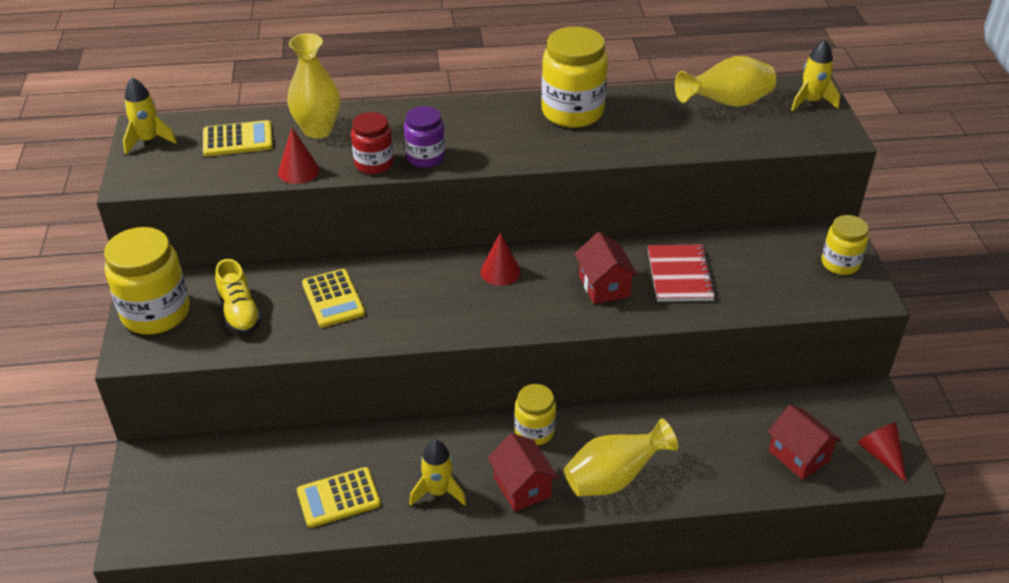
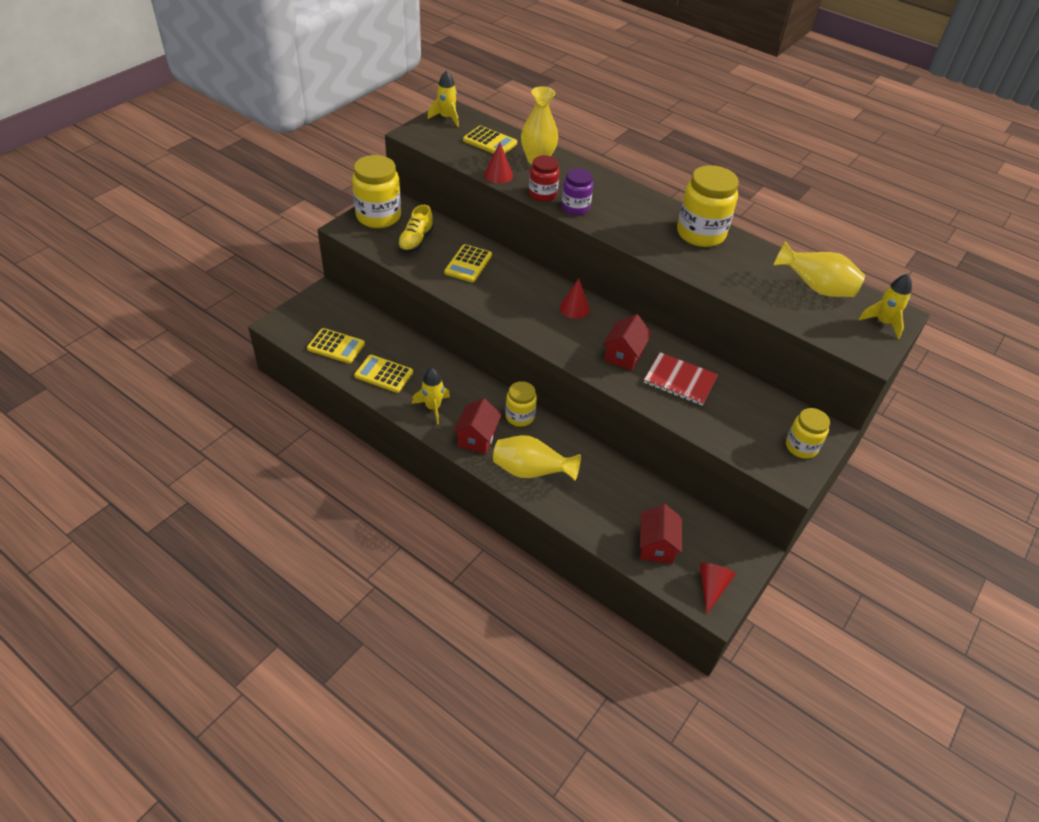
camera: 40 degrees right, 5 degrees up
red notebook [648,244,716,302] -> red notebook turned 75 degrees clockwise [644,352,718,406]
none -> yellow calculator [307,328,365,364]

